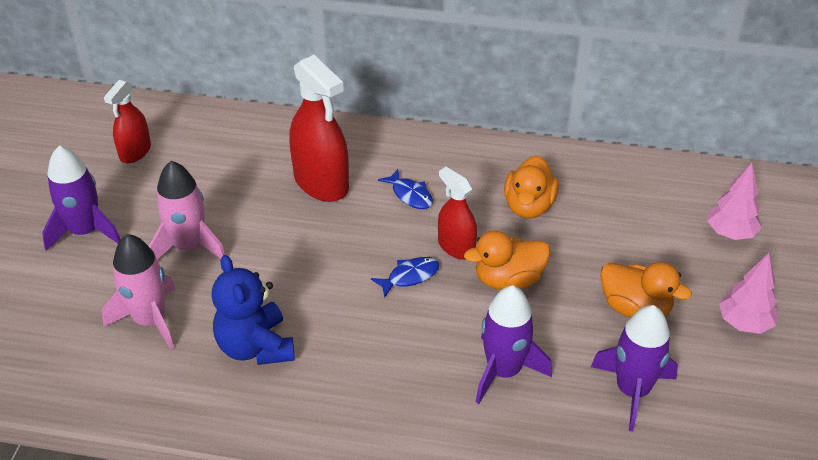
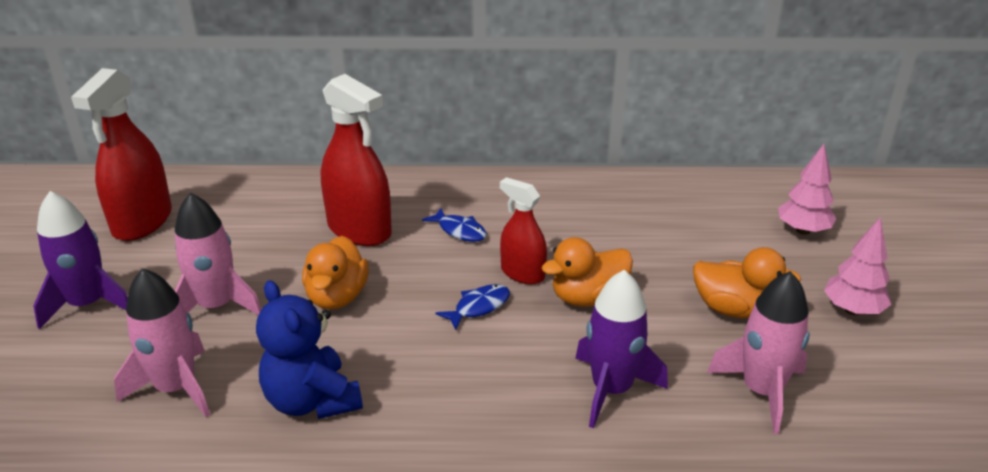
camera: 10 degrees left, 10 degrees down
red spray bottle [104,80,151,163] -> red spray bottle [71,68,172,241], size x1.67
orange duck [504,155,559,219] -> orange duck moved to [302,236,369,310]
purple rocket [591,305,678,431] -> pink rocket [707,271,810,434]

